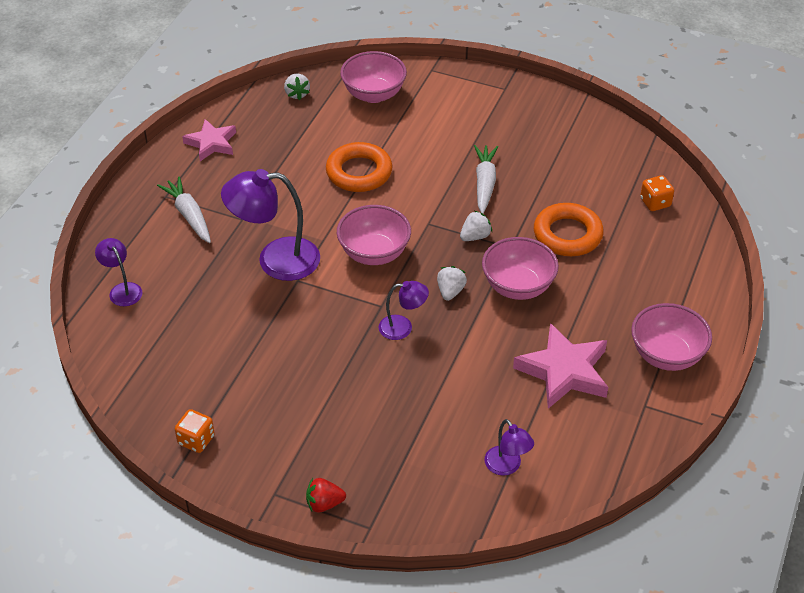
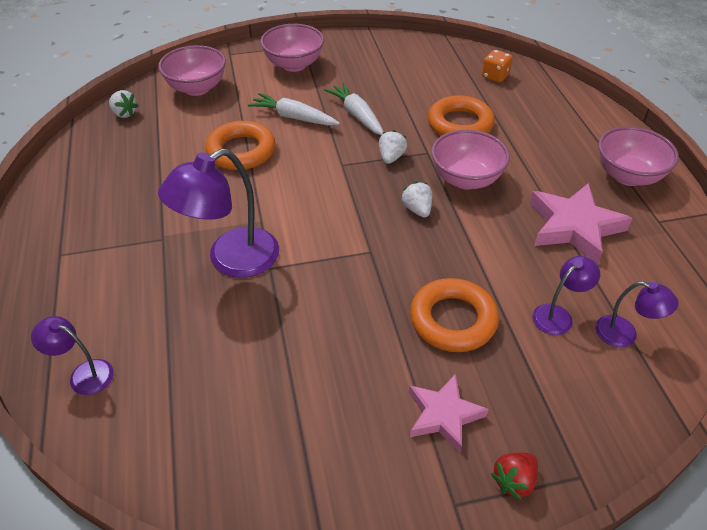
camera: 35 degrees left, 0 degrees up
white carrot [157,176,211,243] -> white carrot moved to [248,93,340,126]
orange dice [175,409,215,453] -> none
pink star [182,119,236,161] -> pink star moved to [409,374,489,453]
pink bowl [337,205,411,265] -> pink bowl moved to [260,24,324,72]
purple lamp [378,281,429,340] -> purple lamp moved to [532,256,600,335]
none -> orange ring [410,278,499,352]

